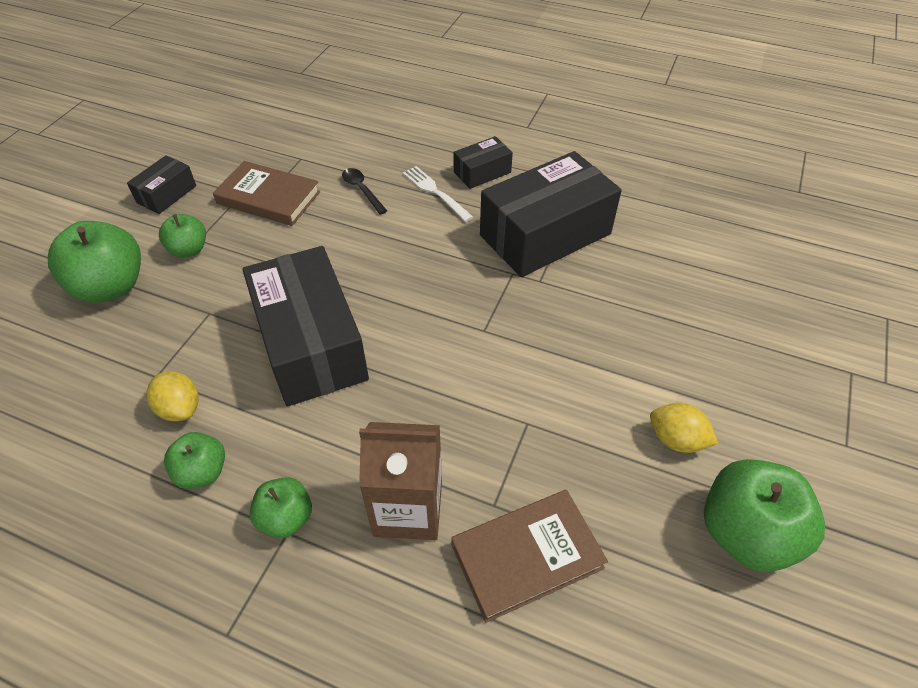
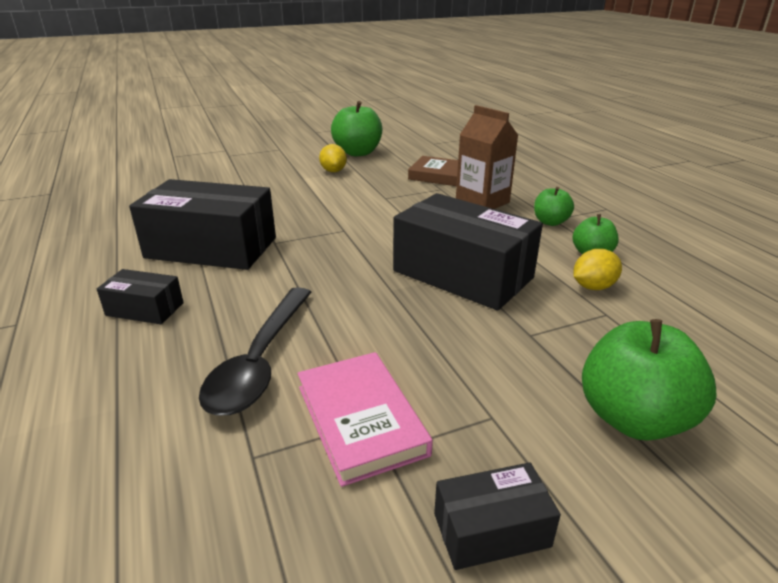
camera: 135 degrees left, 20 degrees down
yellow lemon [146,371,199,421] -> yellow lemon turned 60 degrees clockwise [574,249,622,290]
green apple [159,214,206,258] -> none
brown book [213,161,320,226] -> pink book [298,352,433,487]
black box [242,246,369,407] -> black box turned 75 degrees counterclockwise [393,193,543,310]
black spoon [342,168,387,215] -> black spoon [199,287,312,415], size x2.06
white fork [403,166,473,222] -> none

